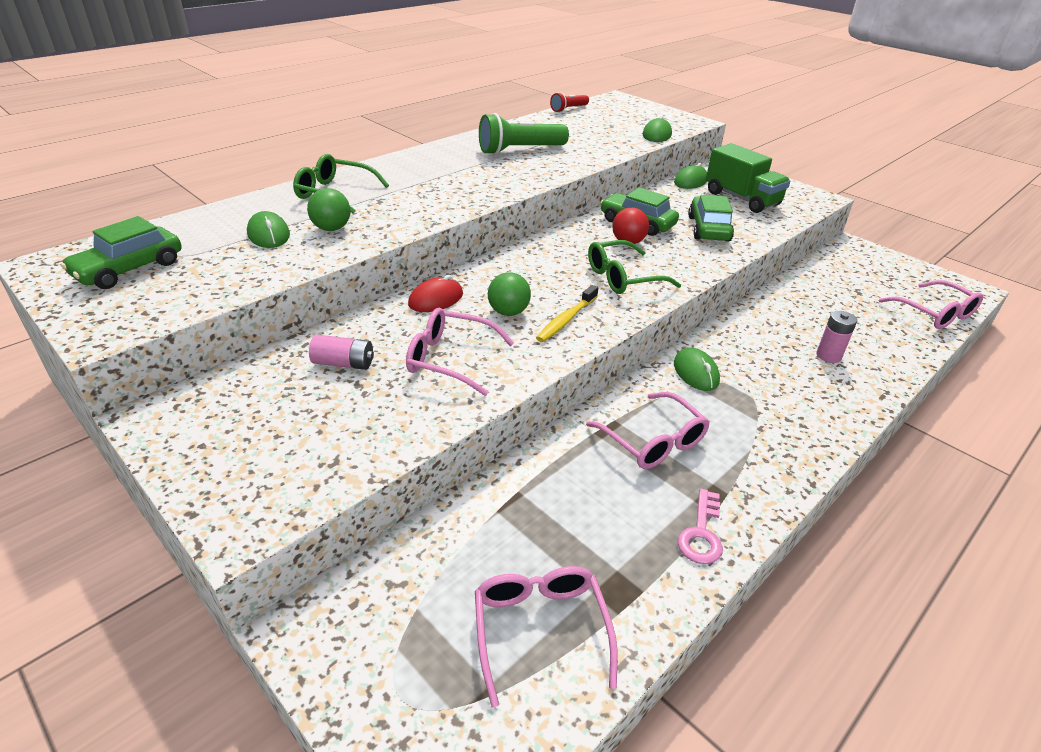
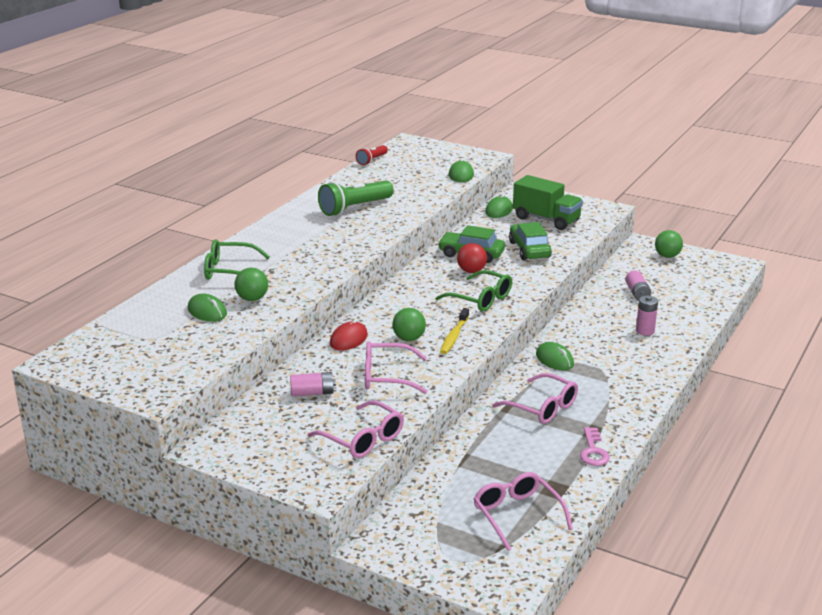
camera: 15 degrees left, 10 degrees down
green car [61,216,182,289] -> none
green glasses [588,240,681,294] -> green glasses turned 105 degrees counterclockwise [435,270,512,311]
pink glasses [879,280,983,329] -> pink glasses moved to [308,401,404,458]
none -> pink battery [625,270,651,301]
none -> green ball [655,230,683,258]

